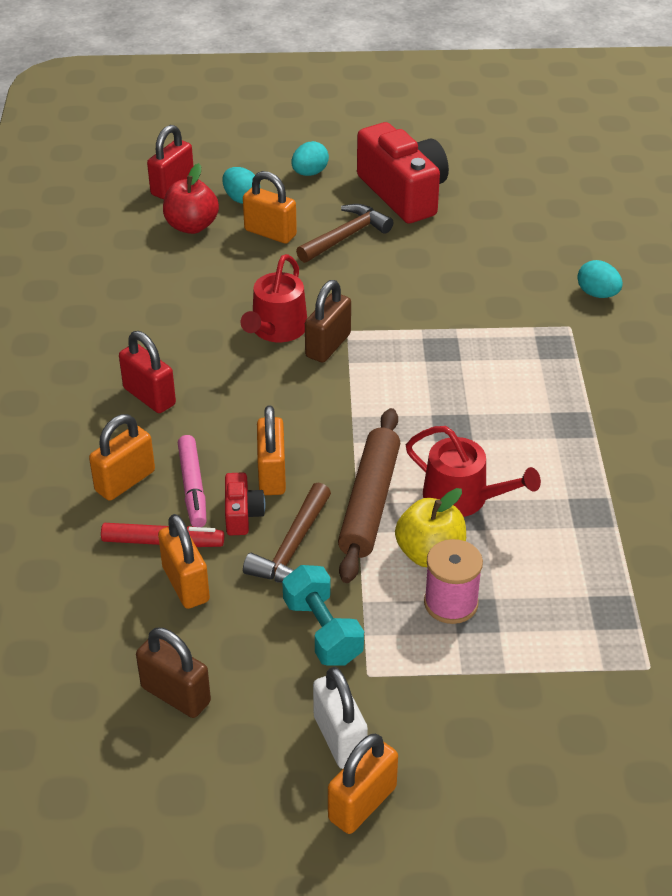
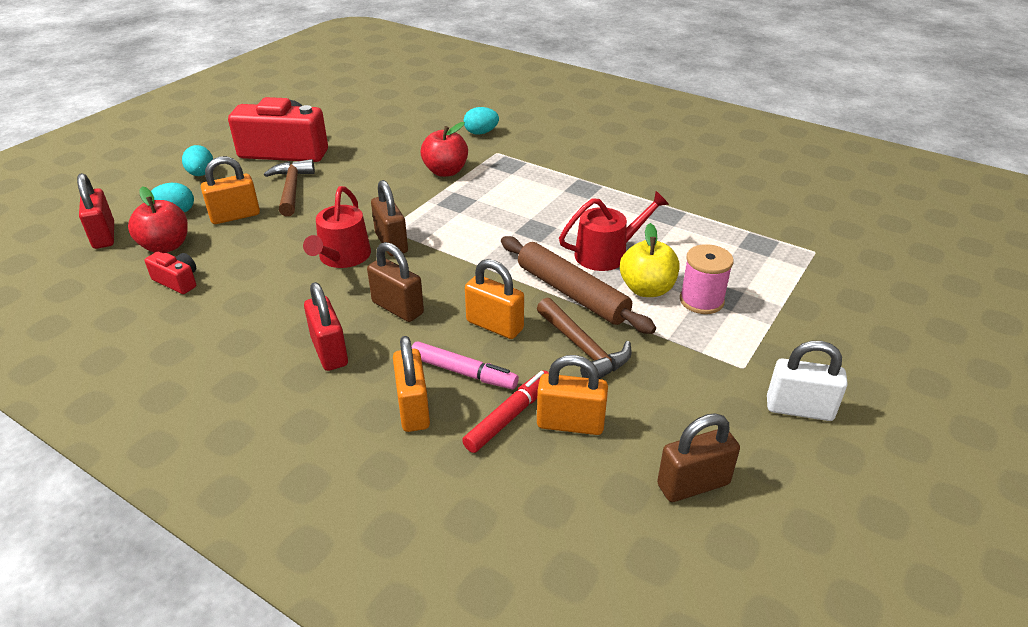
camera: 55 degrees left, 5 degrees down
red padlock [119,331,176,413] -> red padlock turned 75 degrees clockwise [304,282,348,371]
red camera [225,472,265,536] -> red camera moved to [145,252,196,294]
red watering can [240,254,307,342] -> red watering can turned 45 degrees clockwise [303,186,371,268]
turquoise dumbbell [282,565,364,666] -> none
orange padlock [328,734,398,834] -> none
none -> brown padlock [367,242,424,322]
none -> red apple [420,122,468,177]

